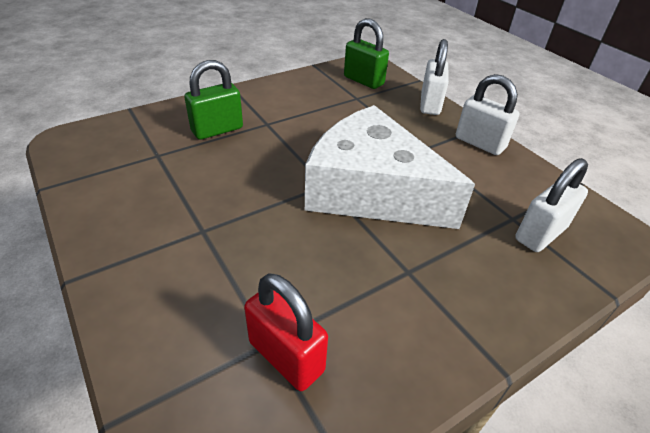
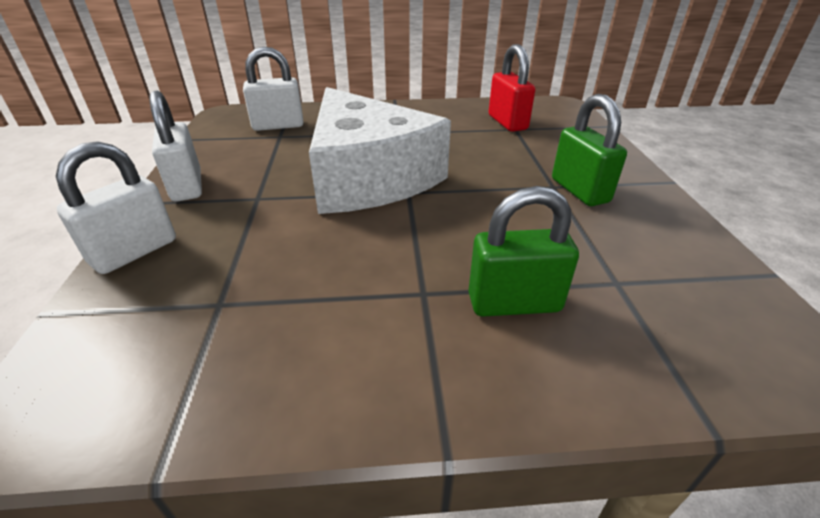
camera: 150 degrees left, 5 degrees down
green padlock [344,18,389,89] -> green padlock moved to [552,94,627,206]

